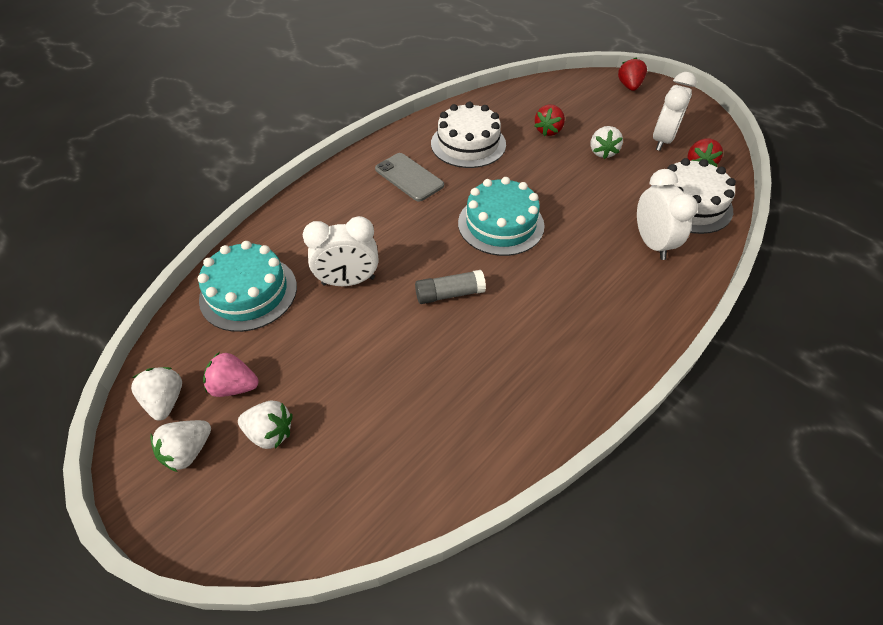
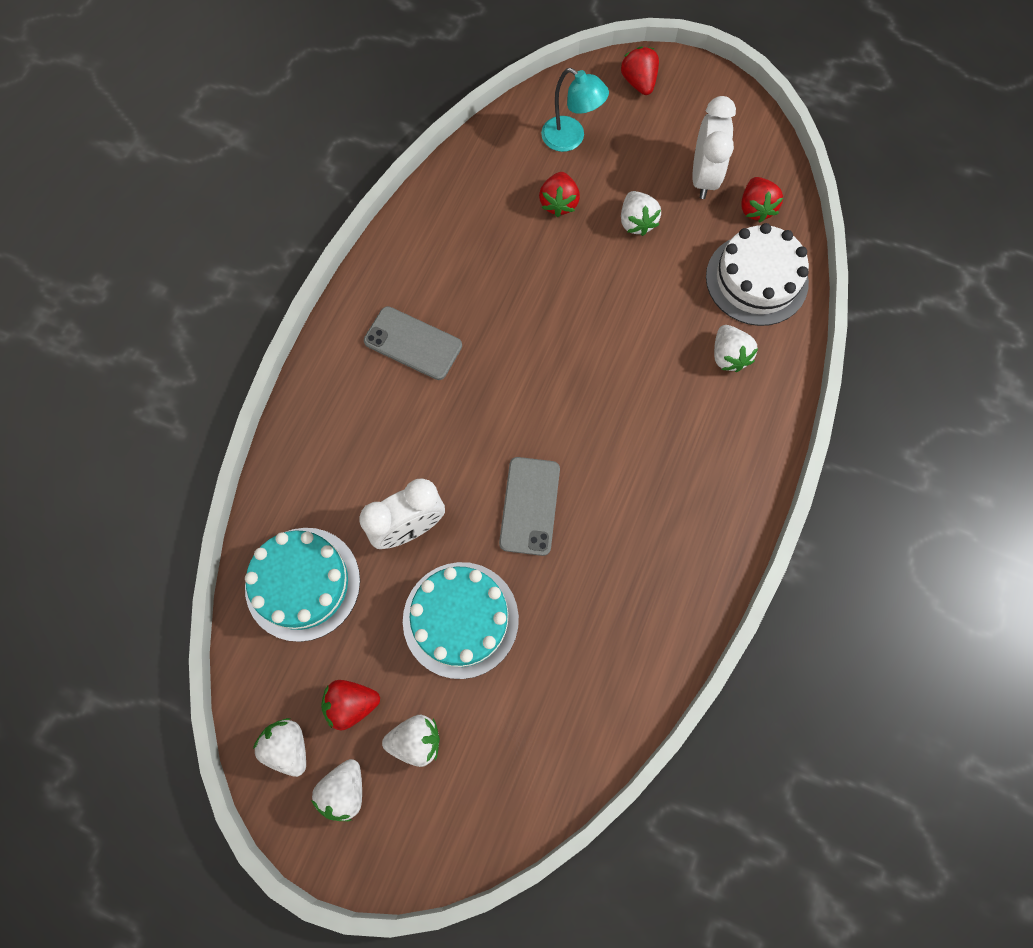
camera: 20 degrees left, 20 degrees up
pink strawberry [203,352,259,397] -> red strawberry [321,680,380,731]
grey glue stick [415,270,486,304] -> grey phone [499,457,560,556]
white cake [431,102,506,168] -> none
turquoise cake [458,177,544,256] -> turquoise cake moved to [403,562,519,679]
white clock [637,169,698,260] -> white strawberry [714,325,758,372]
none -> turquoise lamp [541,68,609,152]

